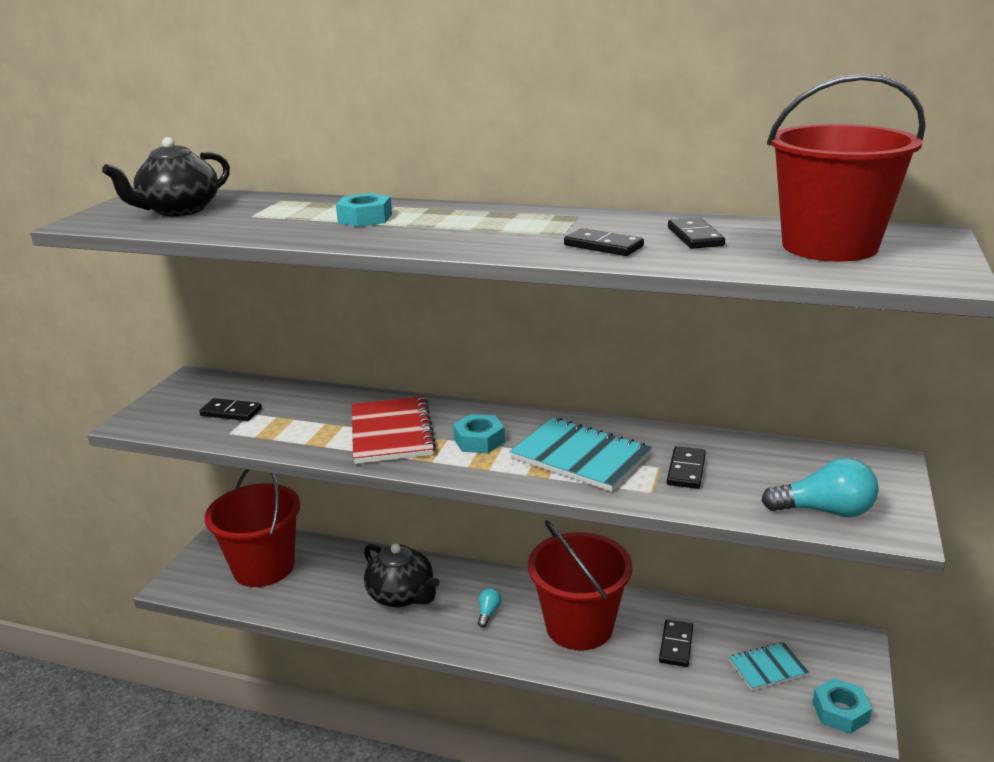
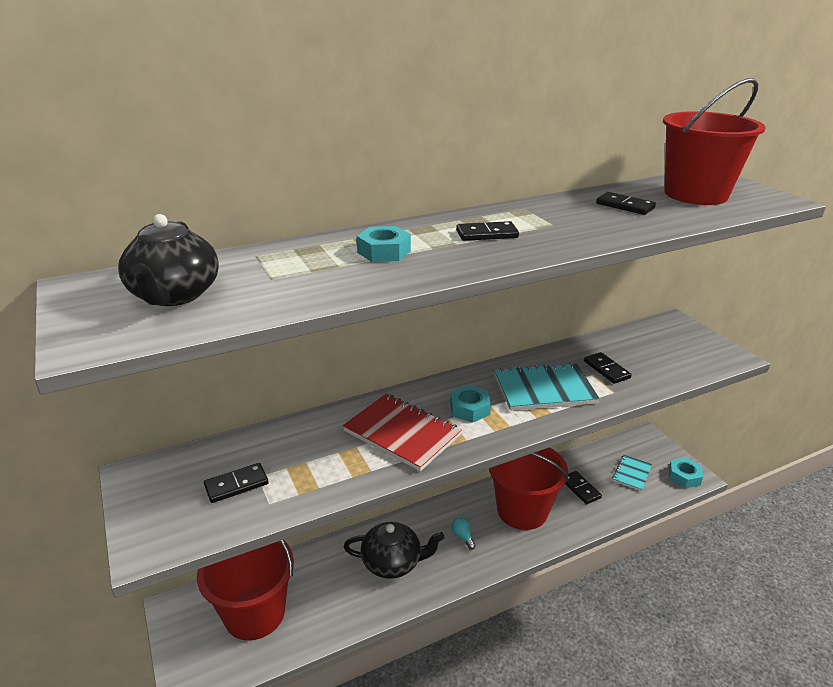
camera: 45 degrees left, 5 degrees up
black domino [564,228,644,256] -> black domino moved to [456,221,519,241]
turquoise light bulb [761,458,879,517] -> none

